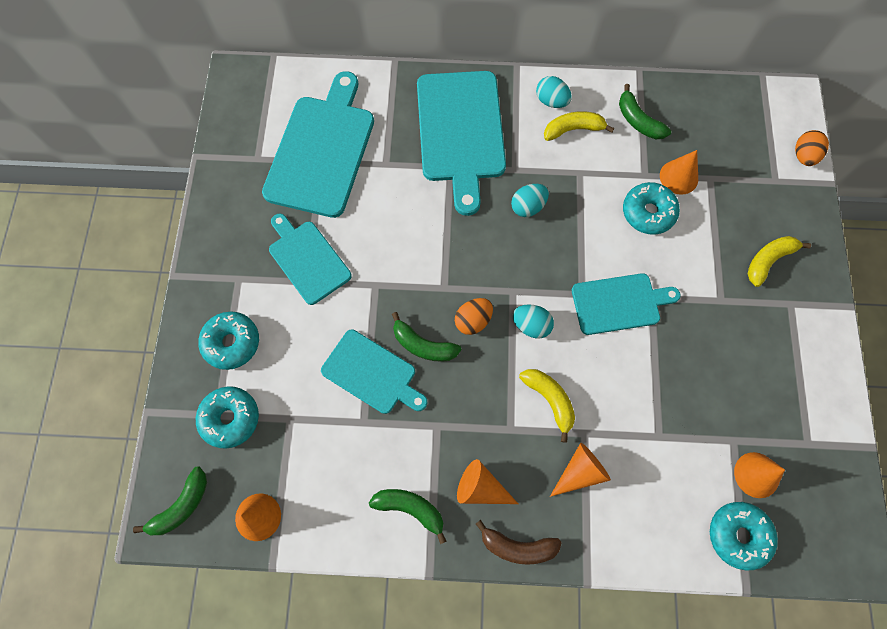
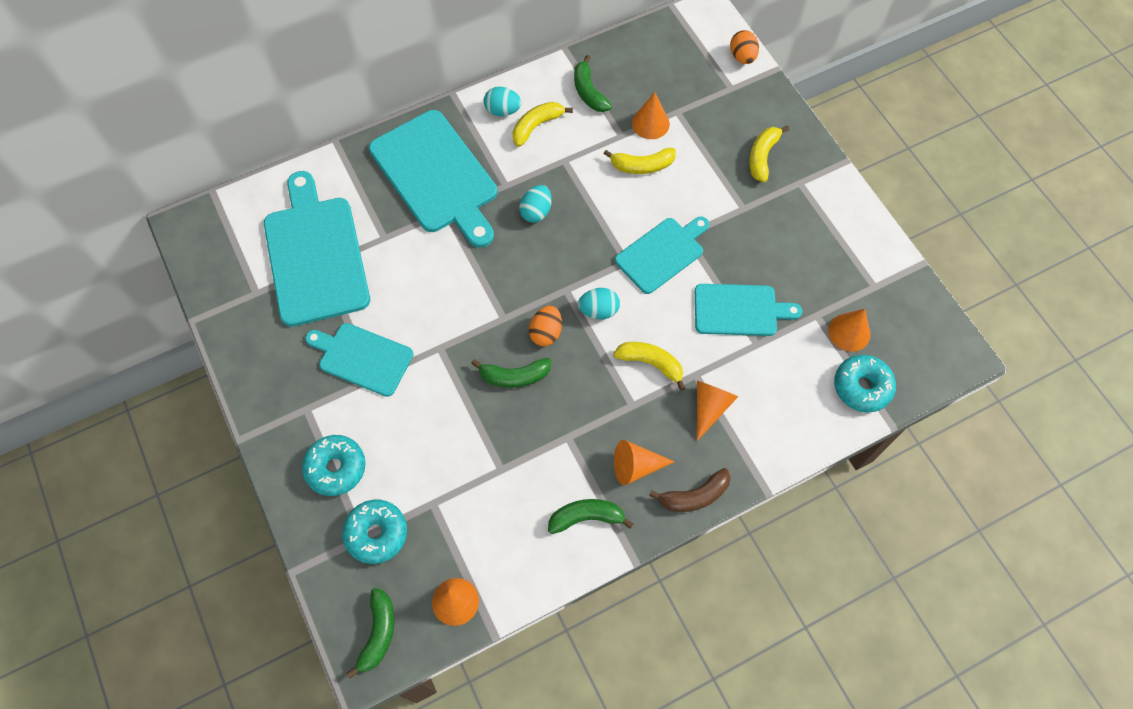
camera: 30 degrees left, 5 degrees down
turquoise cutting board [321,330,427,414] -> turquoise cutting board moved to [695,284,802,336]
green banana [619,84,671,139] -> green banana turned 45 degrees clockwise [574,55,612,112]
turquoise donut [623,182,680,235] -> yellow banana [603,148,676,174]

